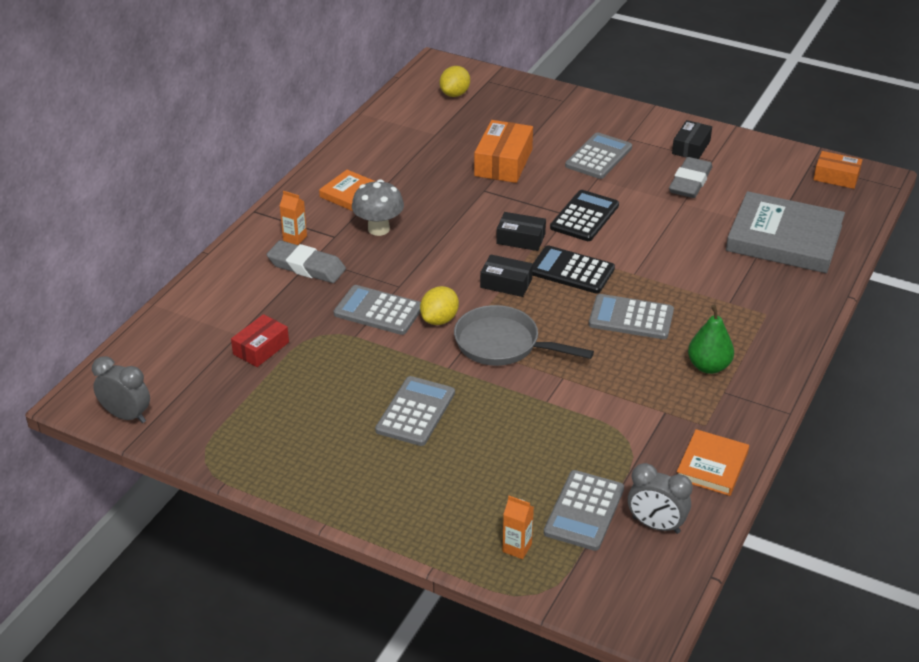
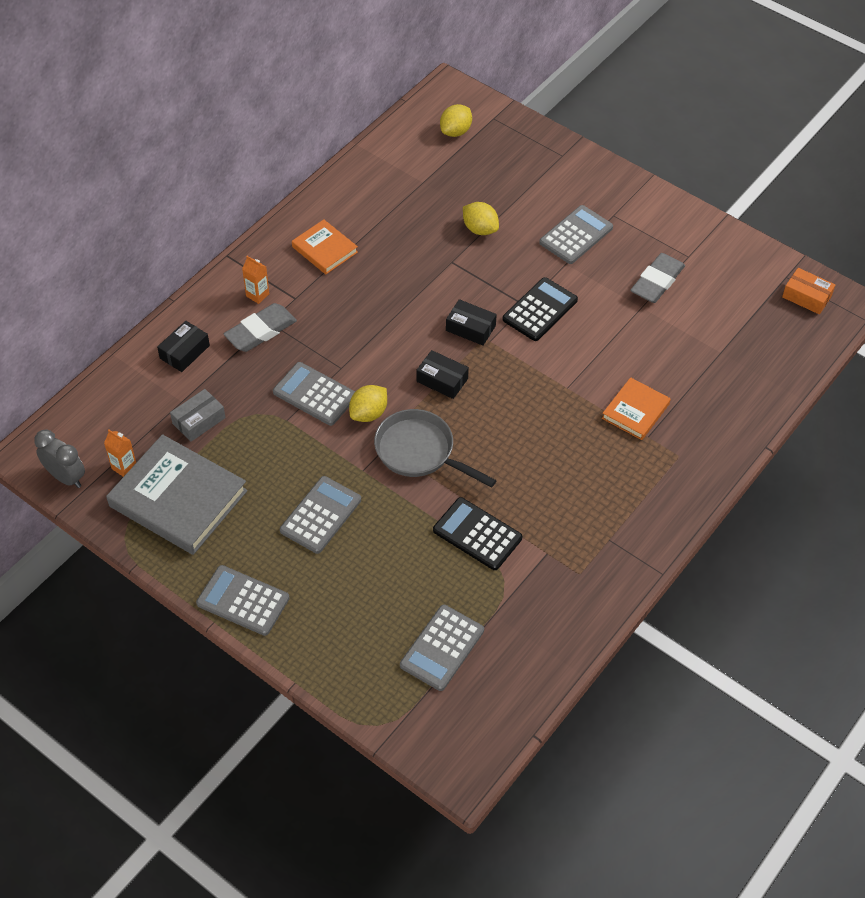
camera: 10 degrees right, 15 degrees up
red box [231,314,289,367] -> grey box [170,389,226,442]
grey eraser [267,240,346,283] -> grey eraser turned 75 degrees counterclockwise [224,303,297,352]
grey mushroom [352,179,404,236] -> none
orange box [474,120,533,183] -> yellow lemon [463,202,499,235]
orange carton [502,496,534,559] -> orange carton moved to [104,430,136,477]
black calculator [532,245,615,294] -> black calculator moved to [433,497,522,570]
grey calculator [589,294,674,339] -> grey calculator moved to [196,565,290,636]
grey clock [628,463,693,534] -> none
black box [672,120,712,159] -> black box moved to [157,321,210,372]
orange book [677,429,749,496] -> orange book moved to [602,377,671,440]
green pear [688,305,734,374] -> none
grey book [726,191,845,273] -> grey book moved to [106,434,248,555]

